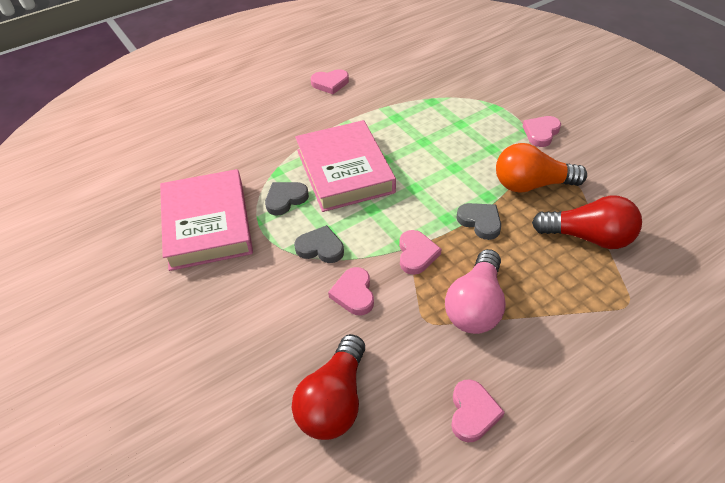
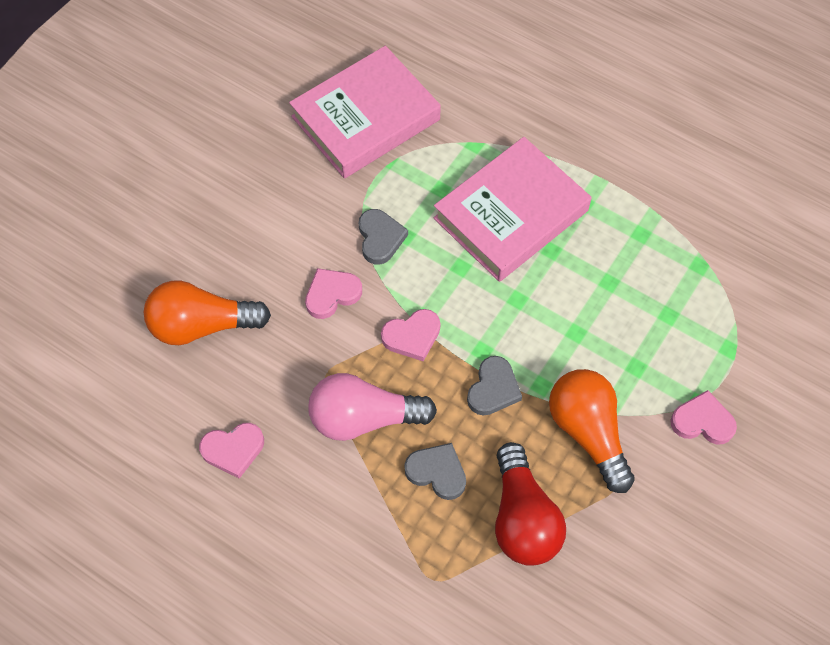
camera: 65 degrees right, 15 degrees up
grey heart [265,182,309,216] -> grey heart moved to [405,443,466,500]
red light bulb [292,334,365,440] -> orange light bulb [144,281,271,345]
pink heart [311,69,349,94] -> none

